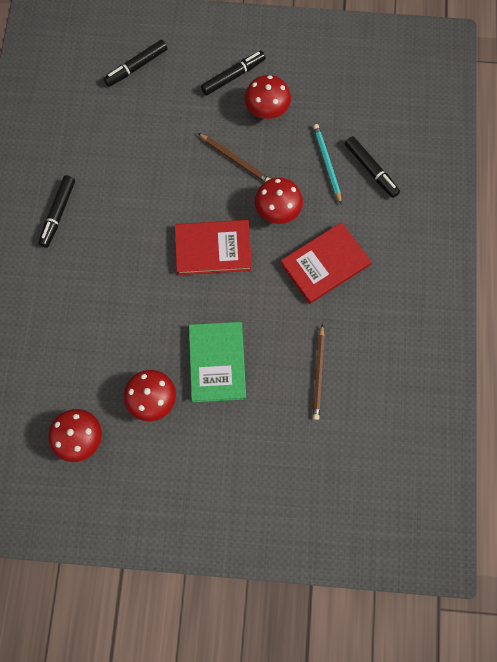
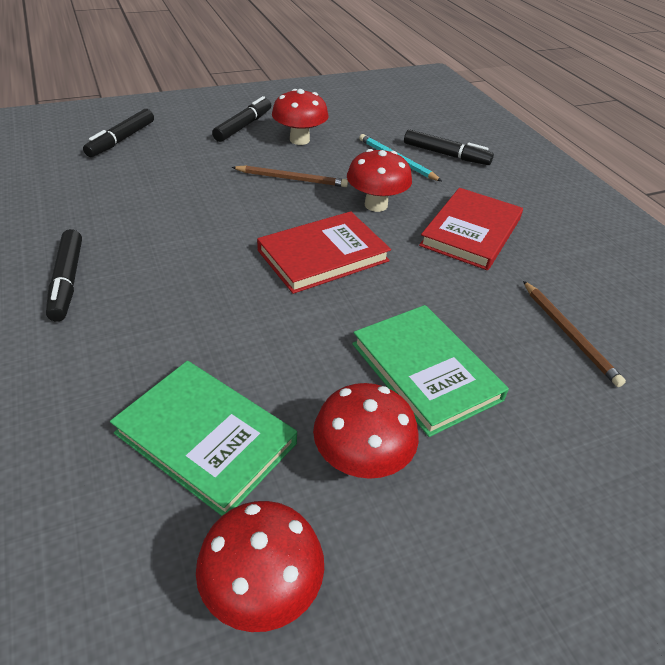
camera: 30 degrees left, 30 degrees down
none -> green book [110,361,297,516]

